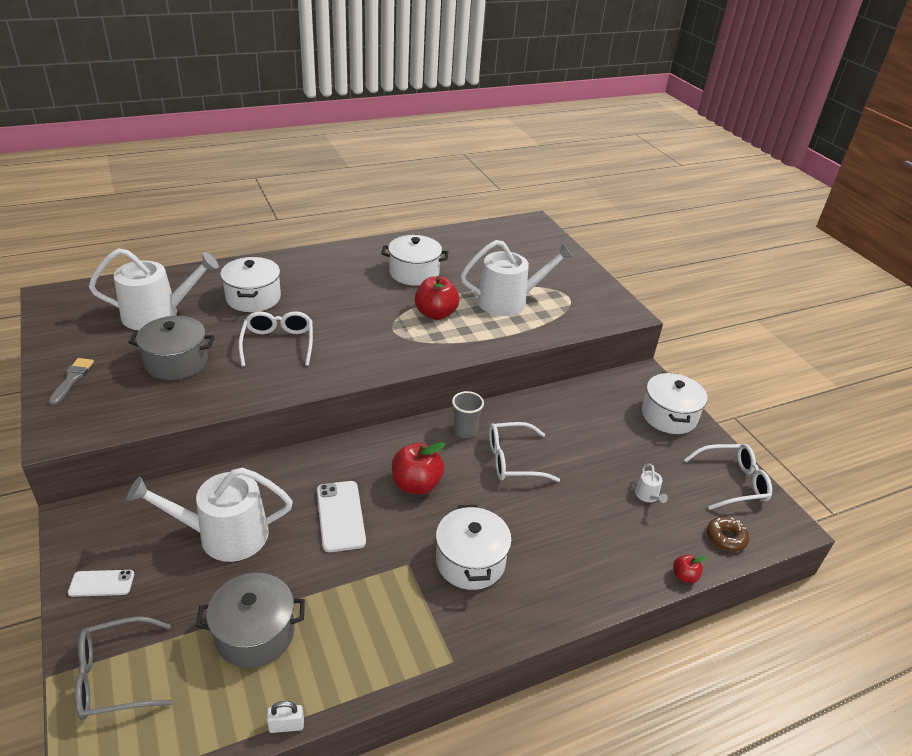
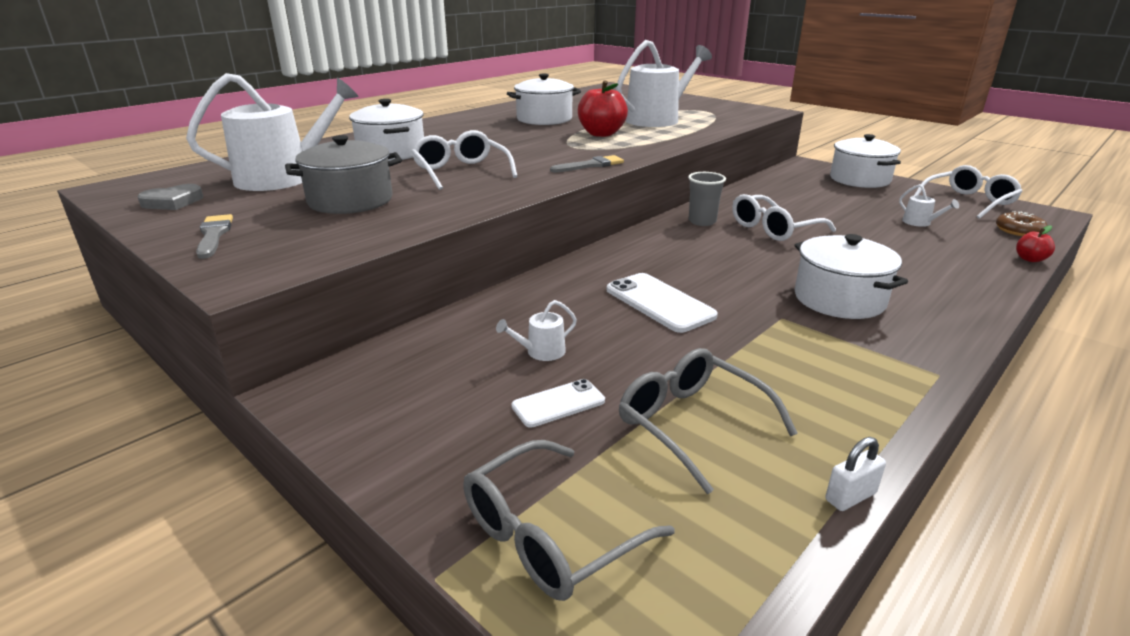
camera: 20 degrees left, 10 degrees down
white phone [68,570,134,597] -> white phone moved to [511,379,605,428]
white watering can [127,468,293,562] -> white watering can [496,300,577,361], size x0.40
grey pot [196,573,305,668] -> grey glasses [619,348,798,494]
red apple [392,442,445,495] -> none
none -> grey heart [137,184,203,210]
none -> grey brush [550,155,624,173]

